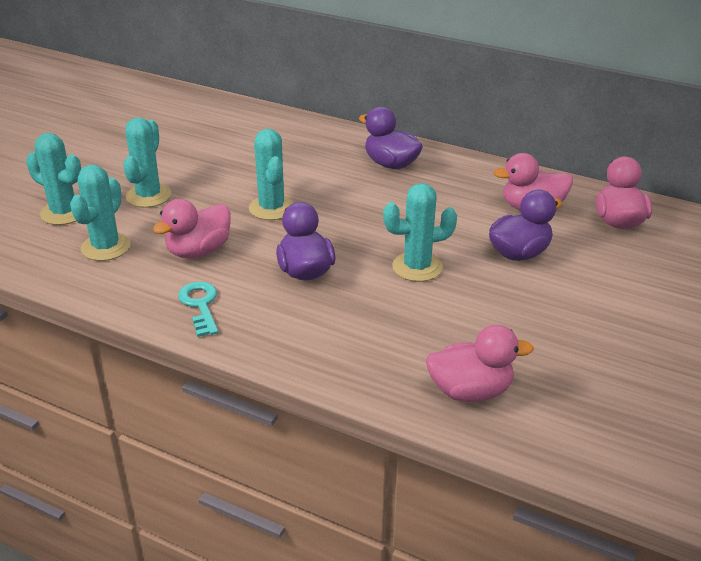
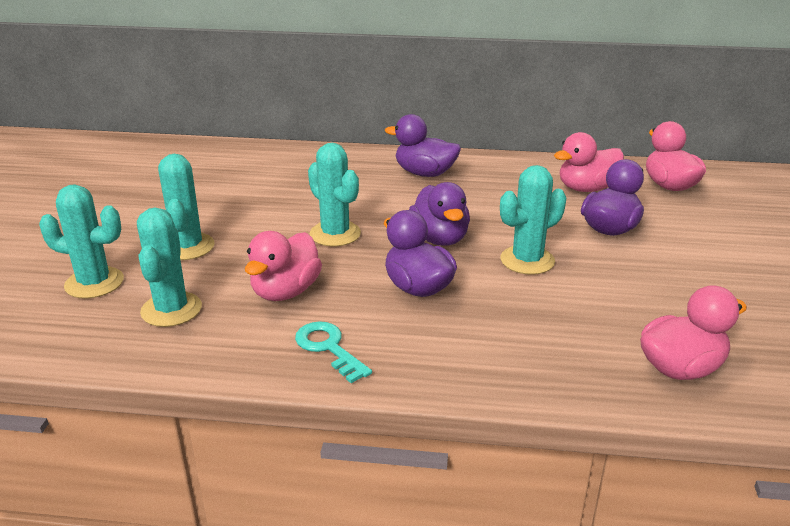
camera: 20 degrees left, 5 degrees down
none -> purple duck [409,182,470,246]

